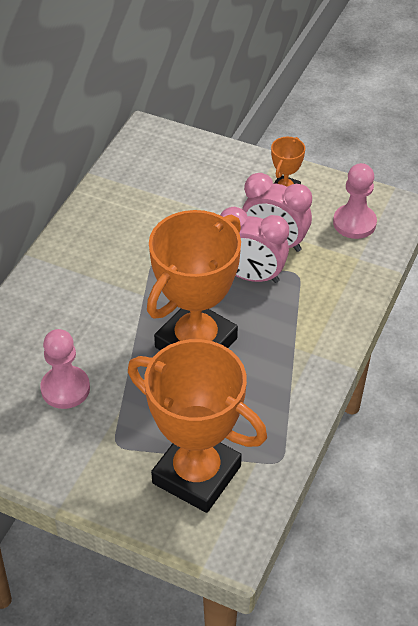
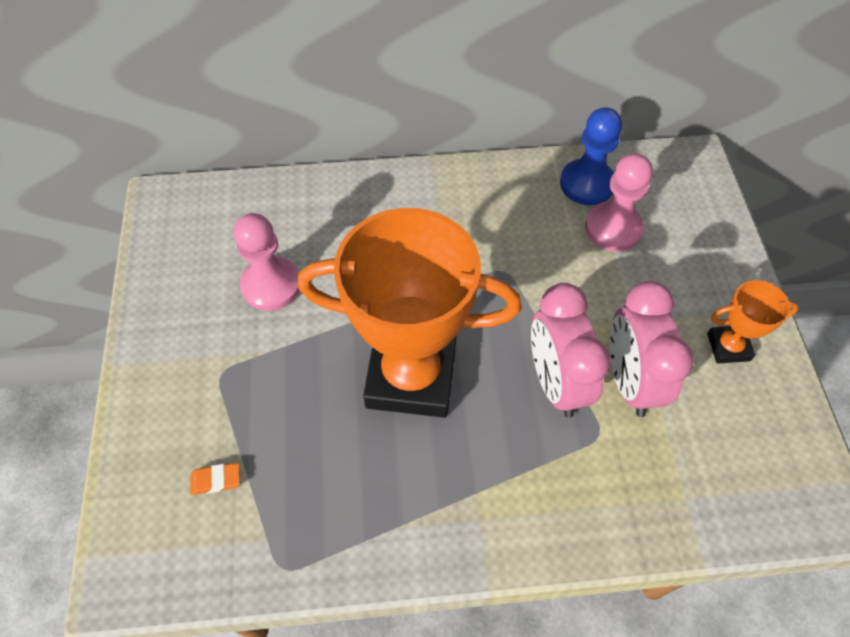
camera: 60 degrees right, 10 degrees up
orange trophy [128,339,267,513] -> orange eraser [190,463,240,495]
pink pawn [333,163,377,239] -> pink pawn moved to [585,154,653,252]
none -> blue pawn [560,107,622,205]

